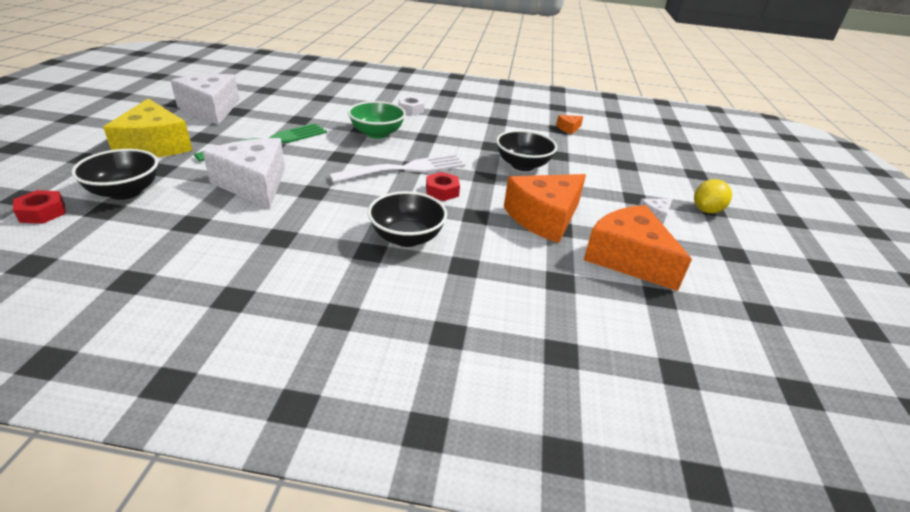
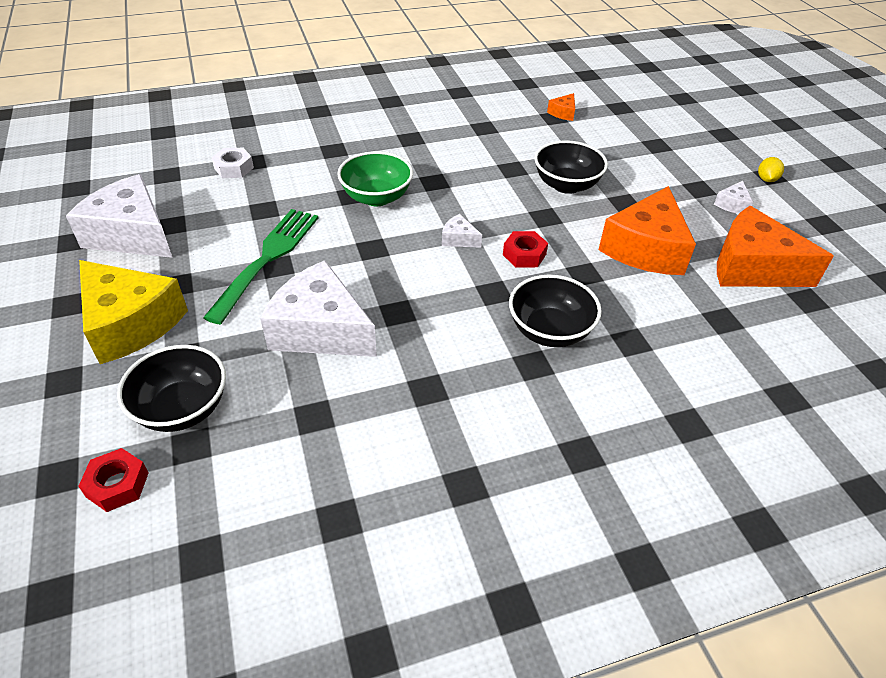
camera: 25 degrees left, 10 degrees up
white fork [329,154,465,183] -> white cheese [442,214,482,248]
white nut [399,96,424,115] -> white nut moved to [211,148,254,178]
yellow lemon [694,179,732,213] -> yellow lemon [758,157,784,182], size x0.66

